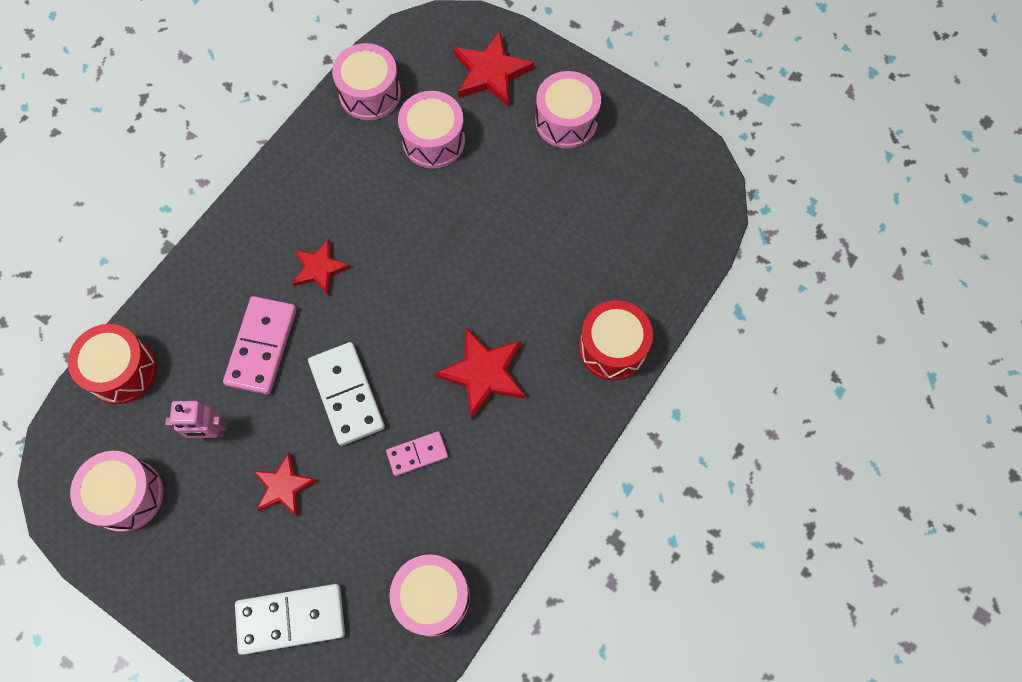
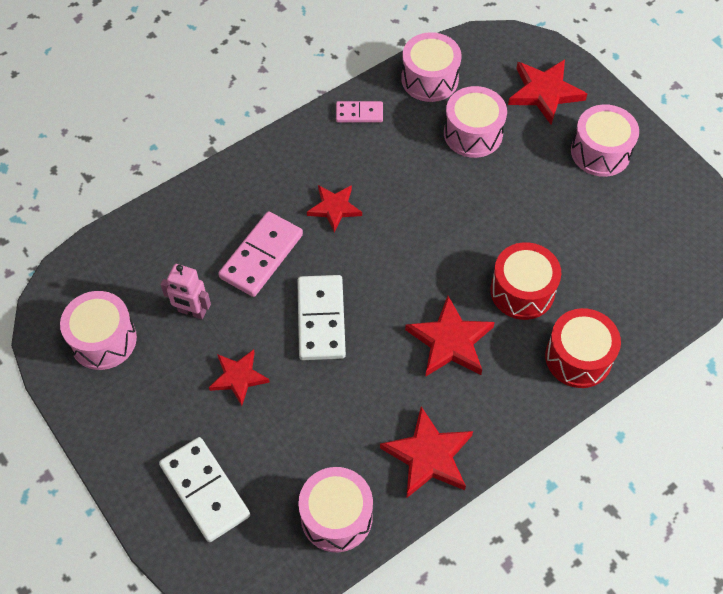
camera: 20 degrees right, 10 degrees down
red drum [68,324,157,404] -> red drum moved to [490,242,561,320]
white domino [235,584,345,655] -> white domino turned 45 degrees clockwise [159,437,250,542]
pink domino [386,431,448,476] -> pink domino moved to [336,101,383,122]
none -> red star [380,407,473,498]

